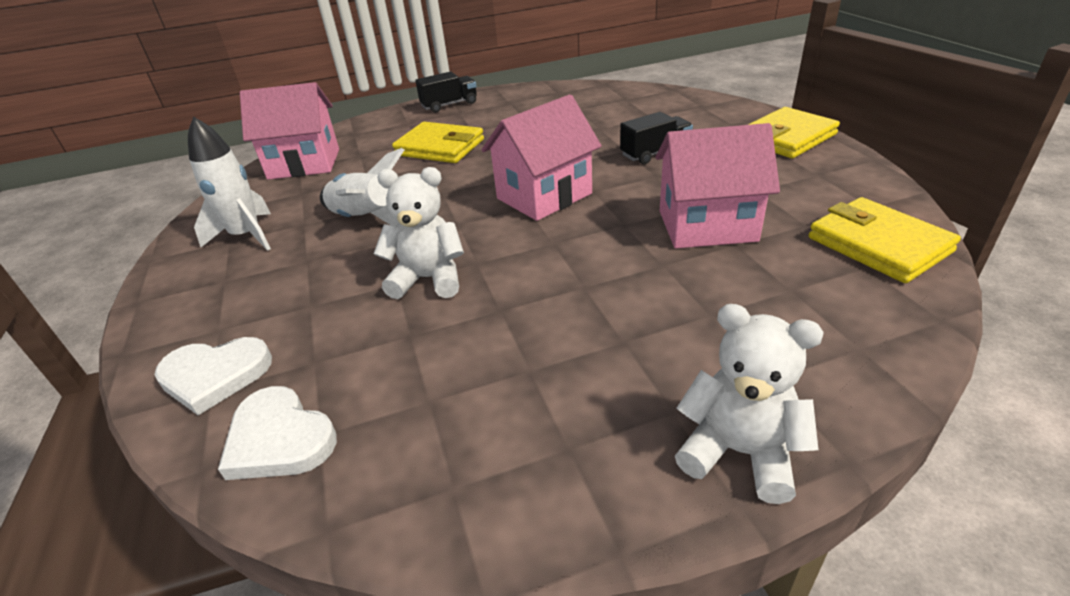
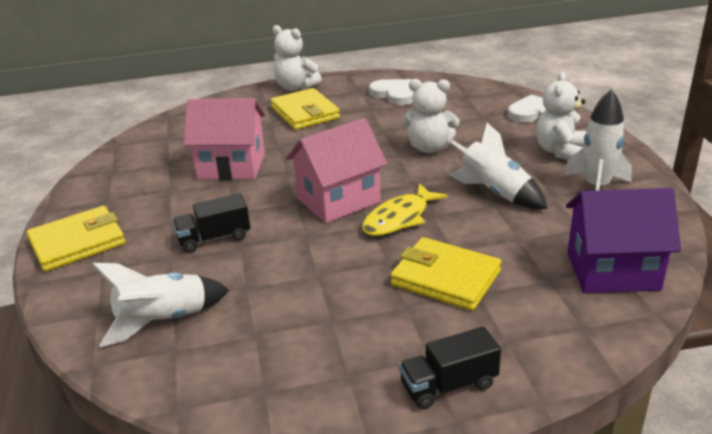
camera: 175 degrees left, 5 degrees down
white heart [218,386,337,480] -> white heart moved to [369,79,414,105]
pink house [240,82,339,180] -> purple house [566,188,681,293]
yellow wallet [809,197,961,283] -> yellow wallet moved to [271,88,340,130]
none -> white rocket [92,263,229,347]
none -> yellow fish [362,183,448,236]
none -> white teddy bear [536,72,586,160]

